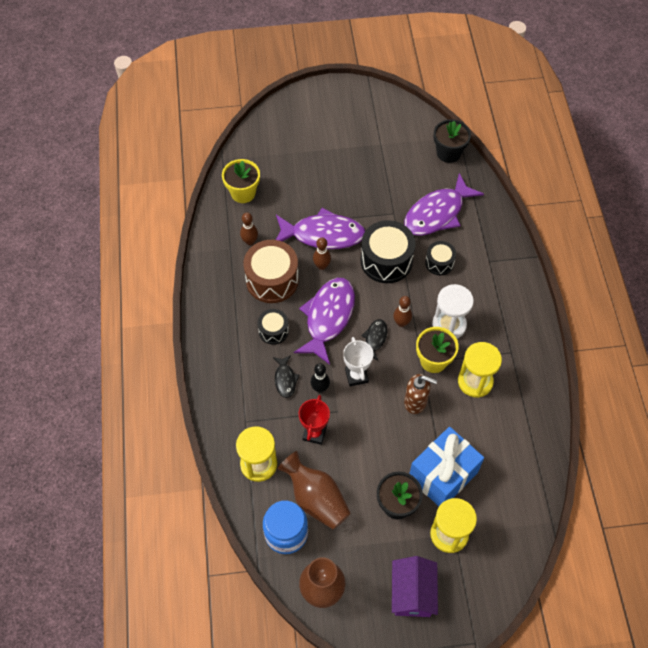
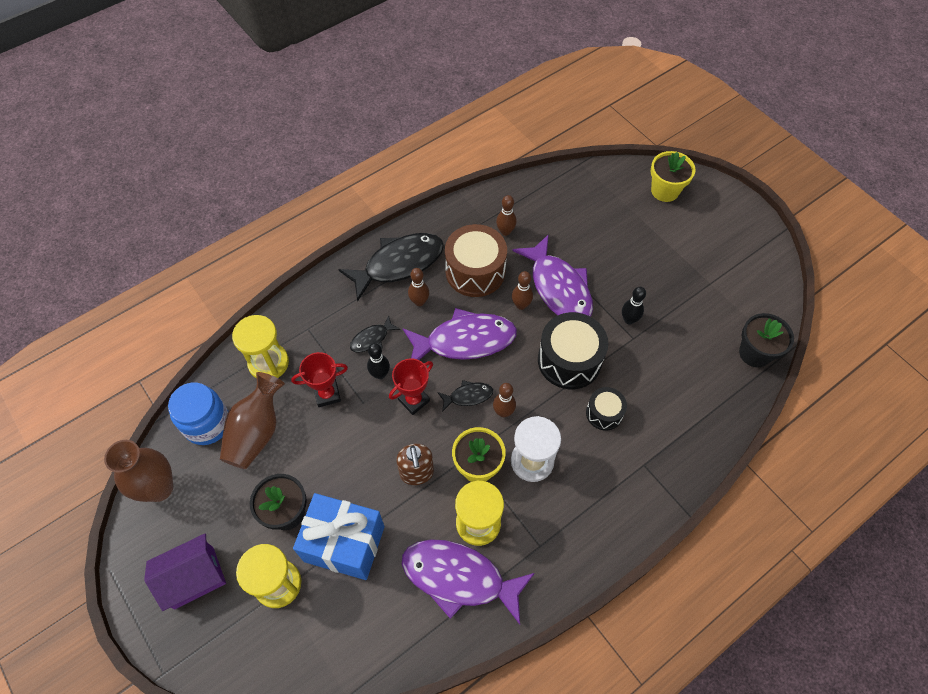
camera: 60 degrees right, 0 degrees up
yellow flower pot [222,159,260,203] -> yellow flower pot moved to [651,151,695,202]
black drum [258,309,289,345] -> brown bowling pin [408,268,429,306]
white trophy [343,337,374,386] -> red trophy [389,358,433,415]
purple fish [404,173,484,236] -> purple fish moved to [402,539,535,625]
none -> black fish [338,233,444,302]
none -> black bowling pin [622,287,646,325]

